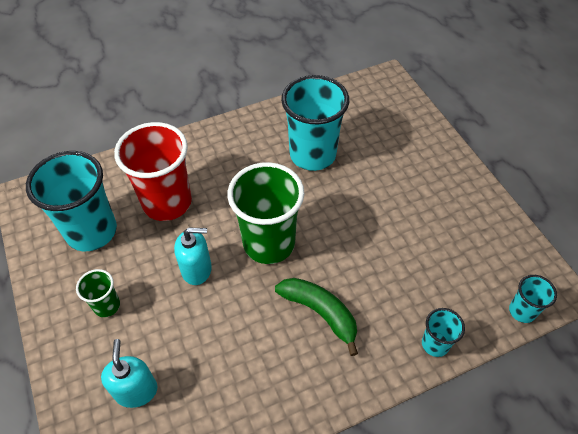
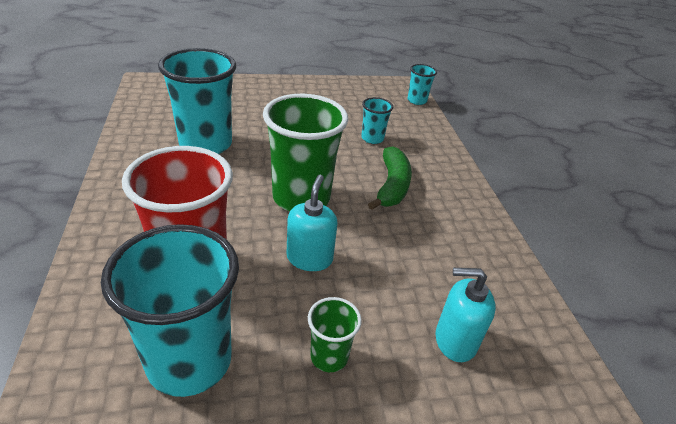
camera: 80 degrees left, 15 degrees down
green banana [275,278,358,356] -> green banana turned 135 degrees clockwise [368,146,412,210]
turquoise cup [422,308,465,357] -> turquoise cup moved to [361,97,393,144]

